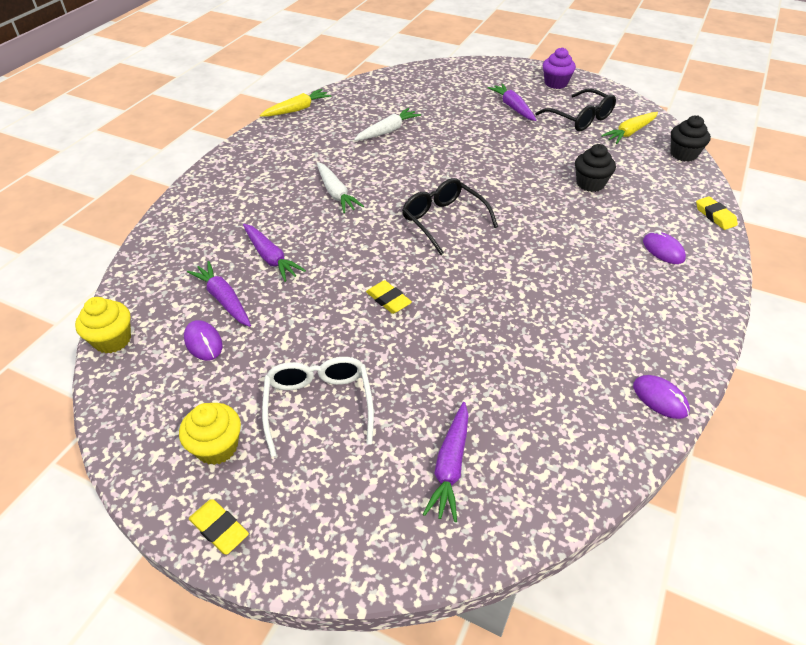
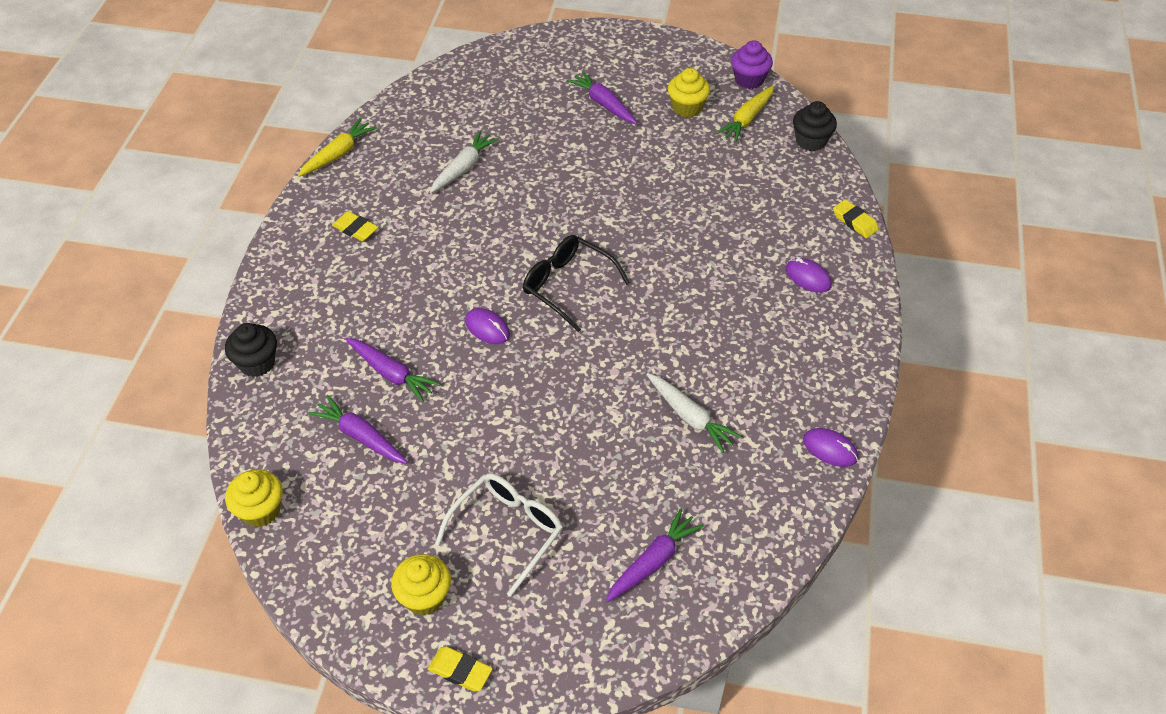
camera: 15 degrees left, 5 degrees up
purple mouse [184,320,223,361] -> purple mouse moved to [465,308,510,344]
white glasses [262,357,374,457] -> white glasses turned 60 degrees clockwise [435,473,563,597]
white carrot [317,162,364,213] -> white carrot moved to [647,373,742,453]
yellow eraser [366,280,412,314] -> yellow eraser moved to [332,211,378,241]
purple carrot [423,402,468,522] -> purple carrot turned 135 degrees counterclockwise [606,508,704,602]
black glasses [536,88,616,131] -> yellow cupcake [668,68,710,117]
purple cupcake [543,47,576,89] -> purple cupcake moved to [731,40,773,89]
black cupcake [575,144,616,192] -> black cupcake moved to [225,323,277,377]

